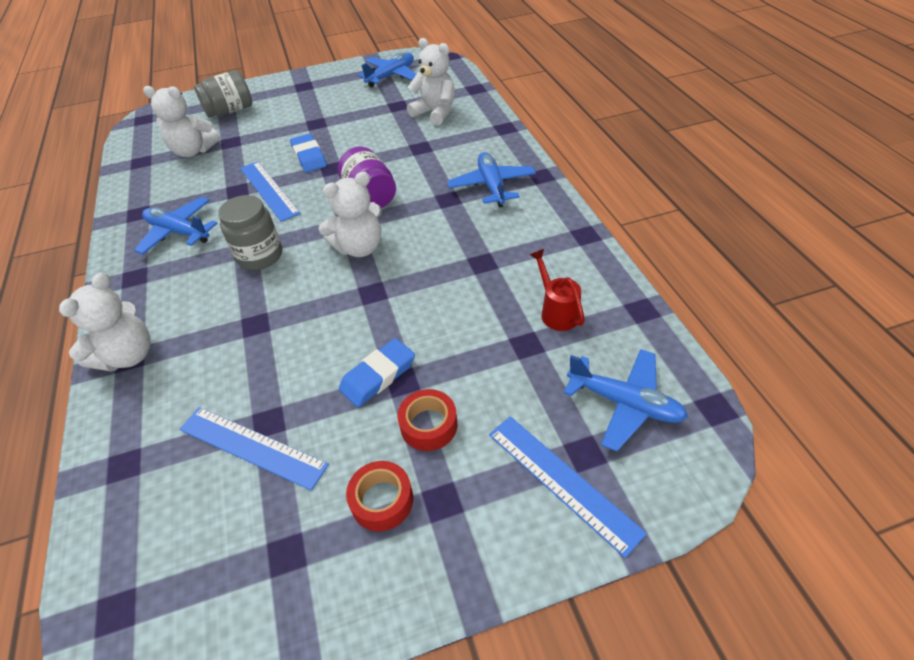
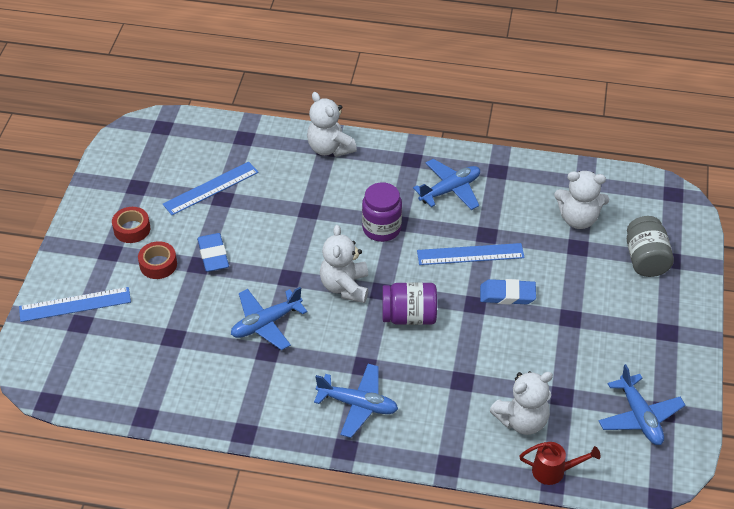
camera: 115 degrees right, 0 degrees up
white teddy bear [143,86,220,157] -> white teddy bear turned 120 degrees counterclockwise [554,171,609,229]
grey jar [218,195,282,270] -> purple jar [362,182,402,242]
red watering can [530,249,585,331] -> red watering can moved to [519,442,601,485]
blue plane [564,349,688,452] -> blue plane moved to [231,287,307,350]

